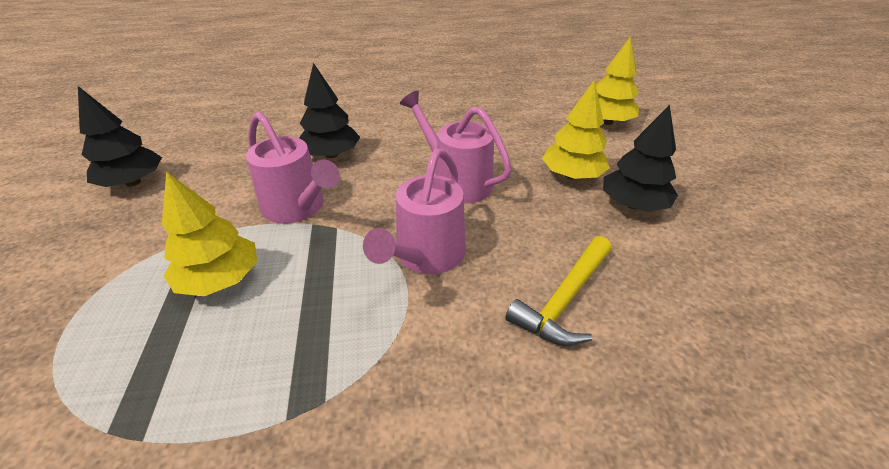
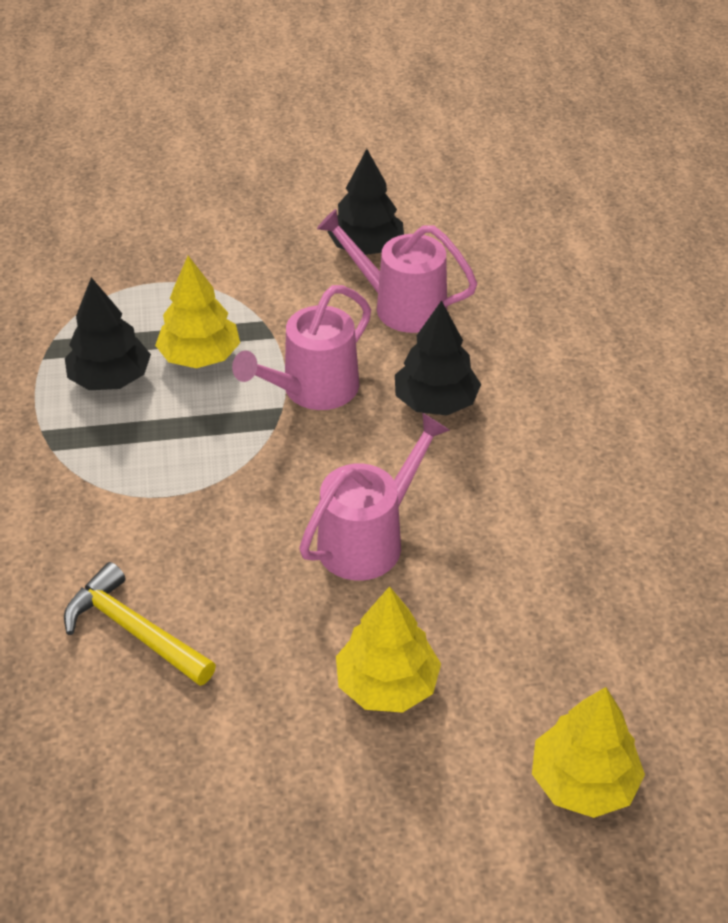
camera: 90 degrees right, 5 degrees up
pink watering can [363,149,466,274] -> pink watering can moved to [317,209,478,333]
black tree [603,105,678,212] -> black tree moved to [65,277,151,390]

